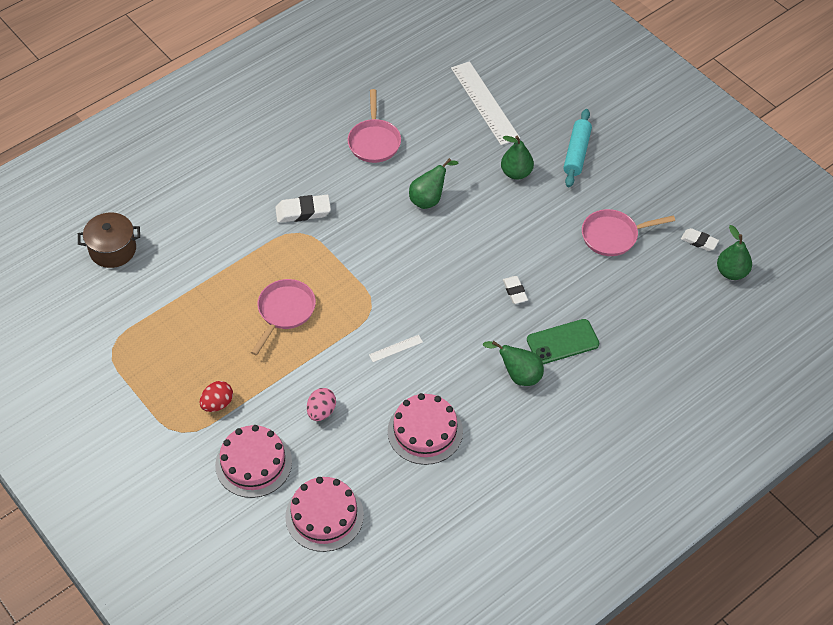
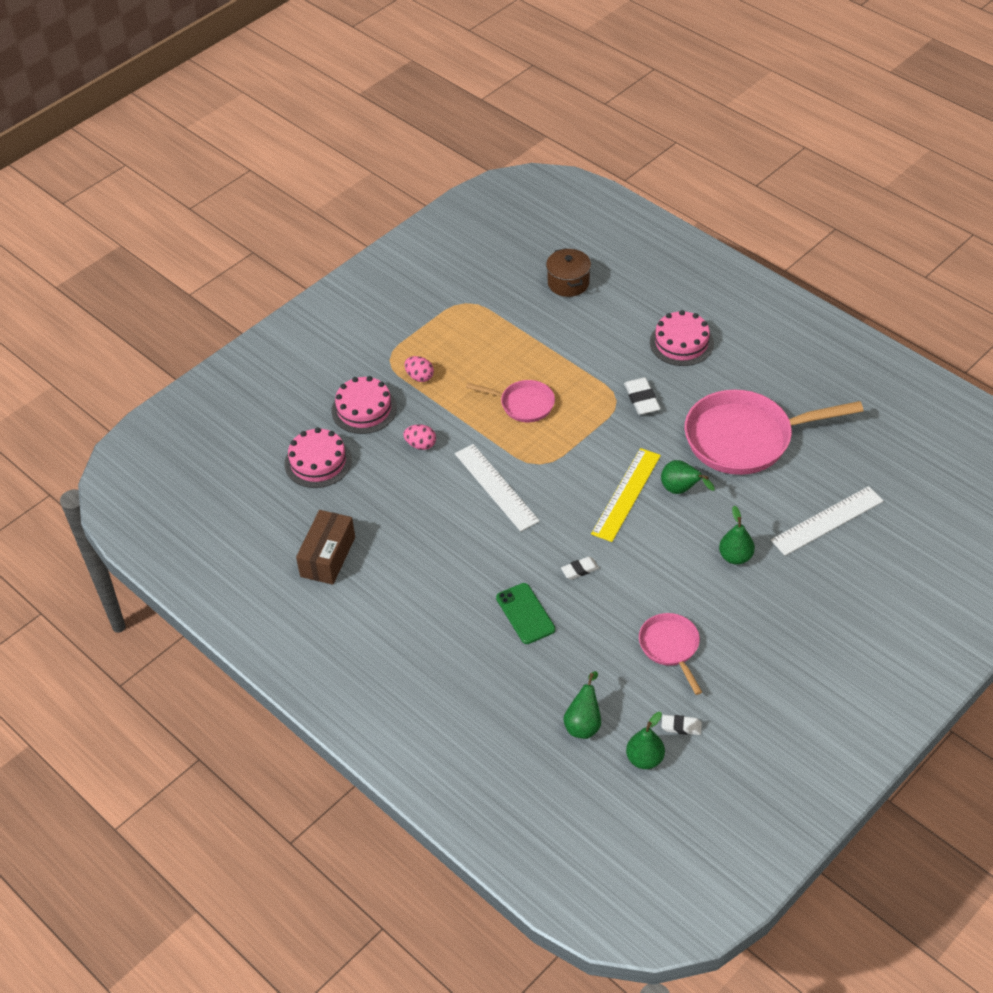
camera: 85 degrees right, 5 degrees down
red egg [200,381,233,412] -> pink egg [404,356,434,382]
pink pan [348,89,401,163] -> pink pan [685,390,863,475], size x1.93
white ruler [369,335,423,362] -> white ruler [455,444,540,531], size x2.34
pink cake [388,393,463,465] -> pink cake moved to [650,310,714,366]
green pear [483,341,544,386] -> green pear moved to [563,671,601,739]
turquoise rolling pin [563,109,592,187] -> none
white eraser [681,228,719,251] -> white eraser turned 75 degrees clockwise [661,715,702,735]
none -> brown box [296,510,355,585]
none -> yellow ruler [591,448,661,542]

